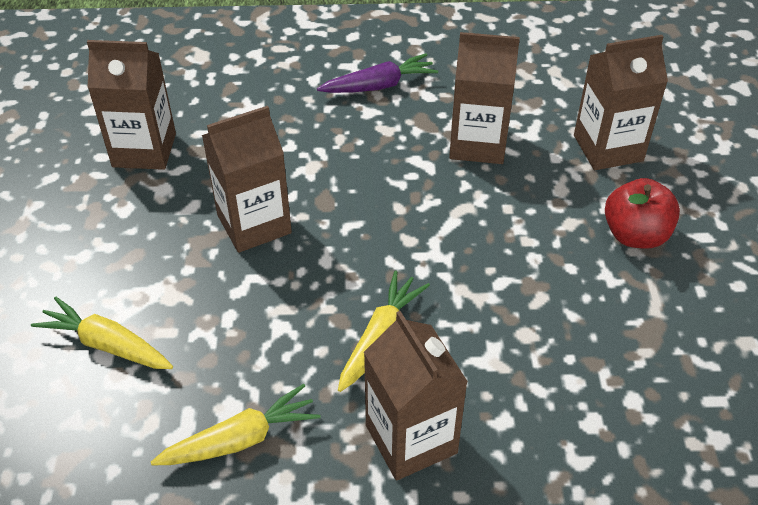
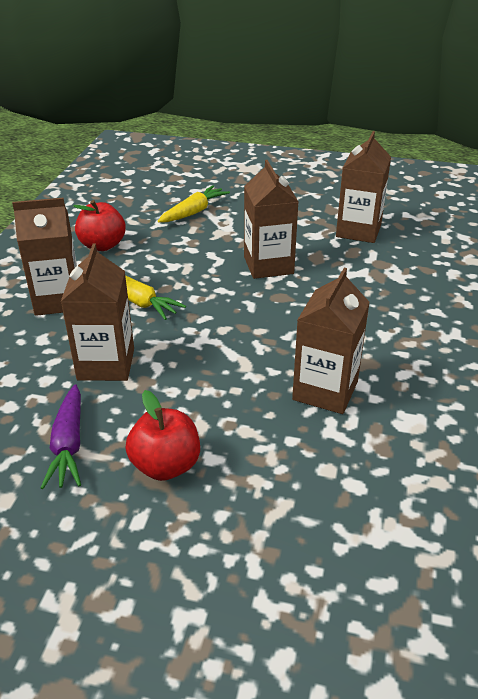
camera: 105 degrees right, 10 degrees down
yellow carrot [151,384,321,465] -> red apple [73,200,126,251]
purple carrot [317,54,438,93] -> purple carrot moved to [41,384,81,489]
brown carton [574,35,668,170] -> brown carton moved to [61,244,134,381]

